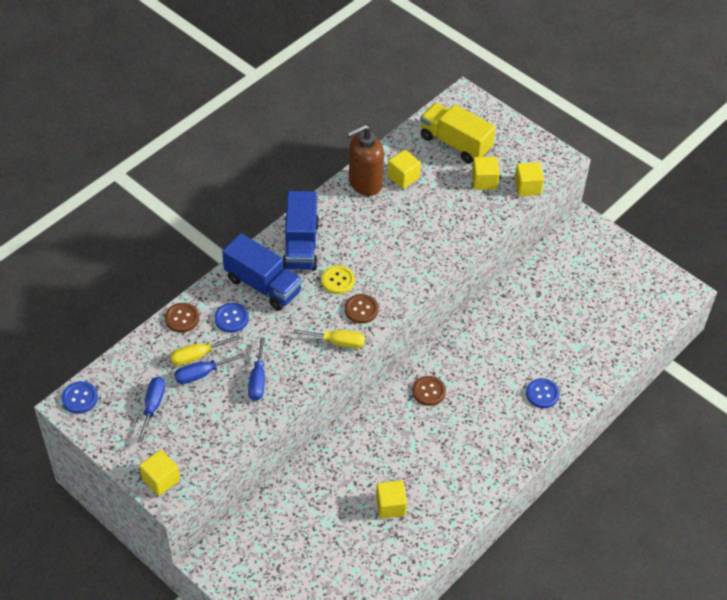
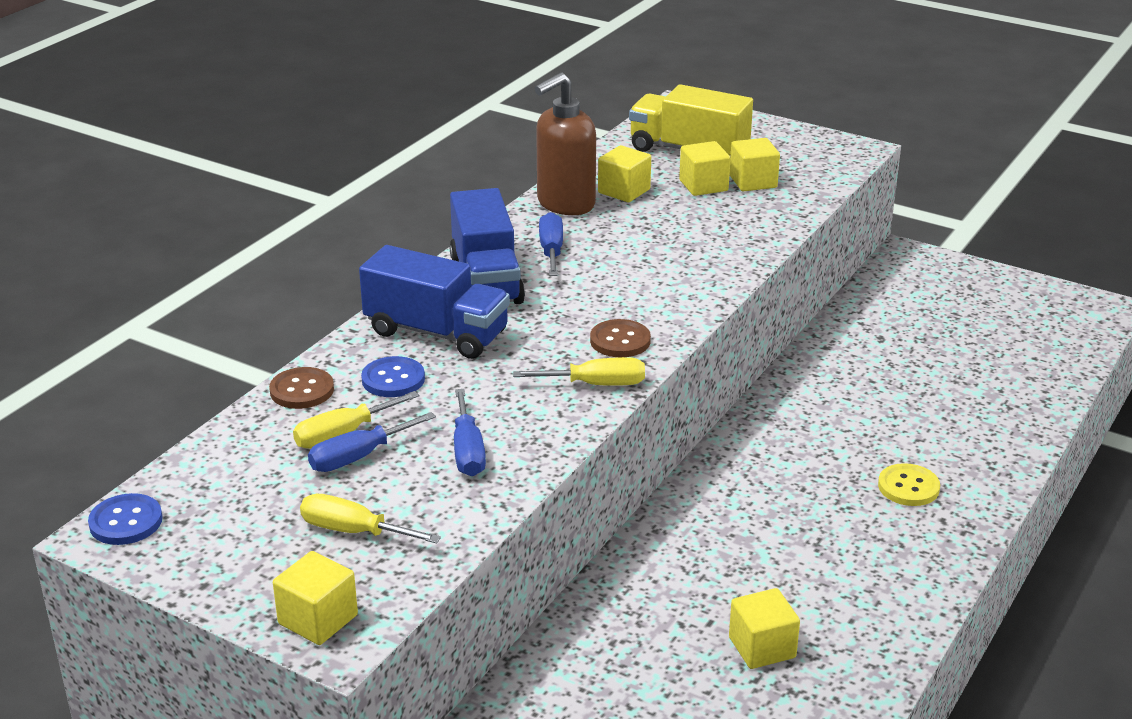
camera: 10 degrees left, 20 degrees down
blue screwdriver [138,377,165,442] -> blue screwdriver moved to [539,212,563,276]
yellow button [321,265,355,294] -> yellow button moved to [878,463,940,506]
brown button [412,376,446,406] -> none
yellow cube [514,162,544,196] -> yellow cube moved to [679,141,731,196]
blue button [526,378,560,408] -> none
none -> yellow screwdriver [300,494,441,544]

